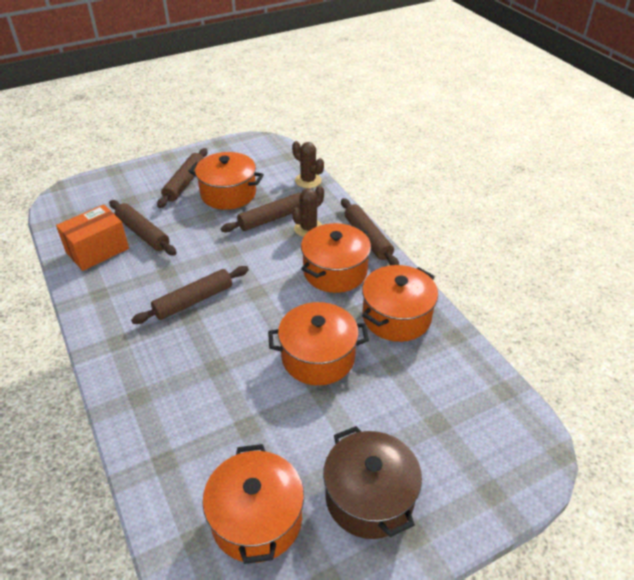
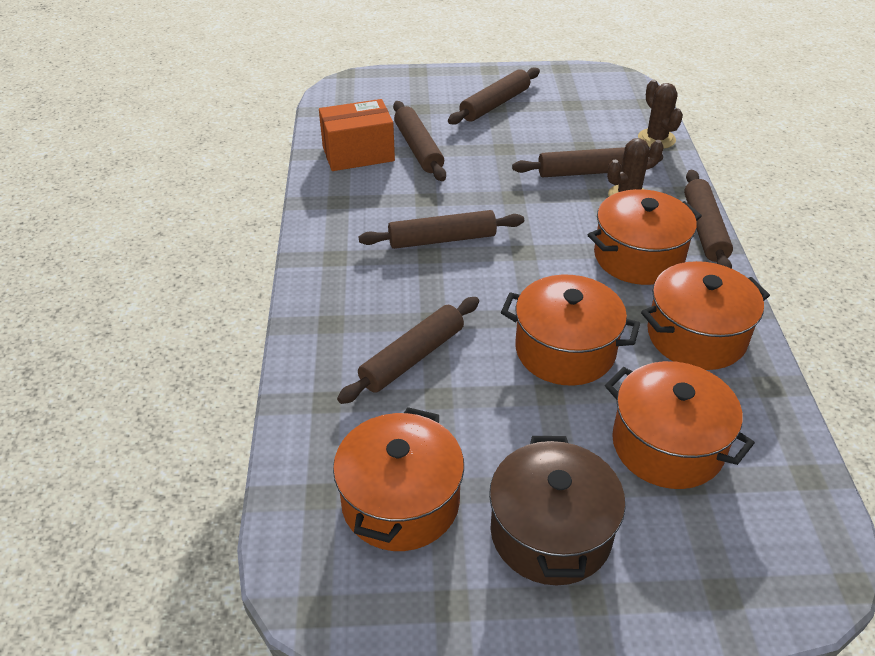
camera: 25 degrees right, 0 degrees up
orange pot [188,152,264,210] -> orange pot moved to [605,361,755,489]
none -> brown rolling pin [337,297,479,404]

